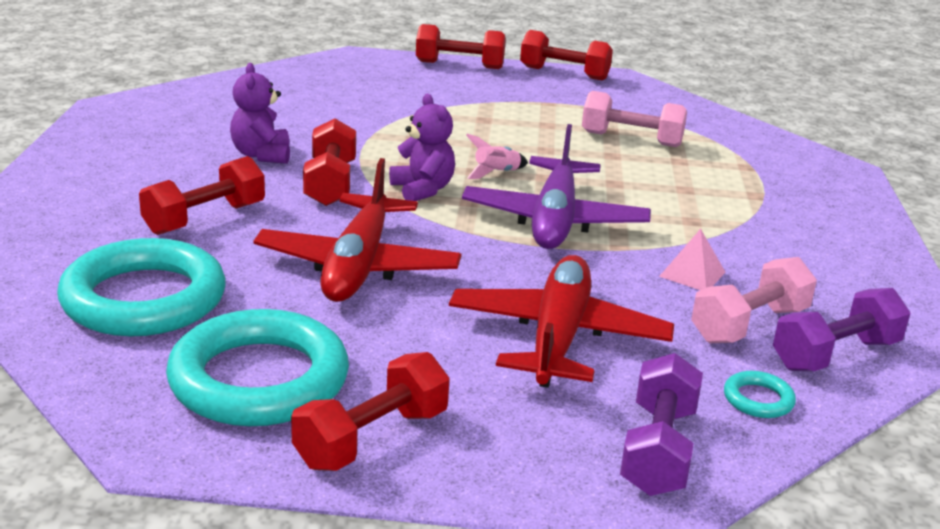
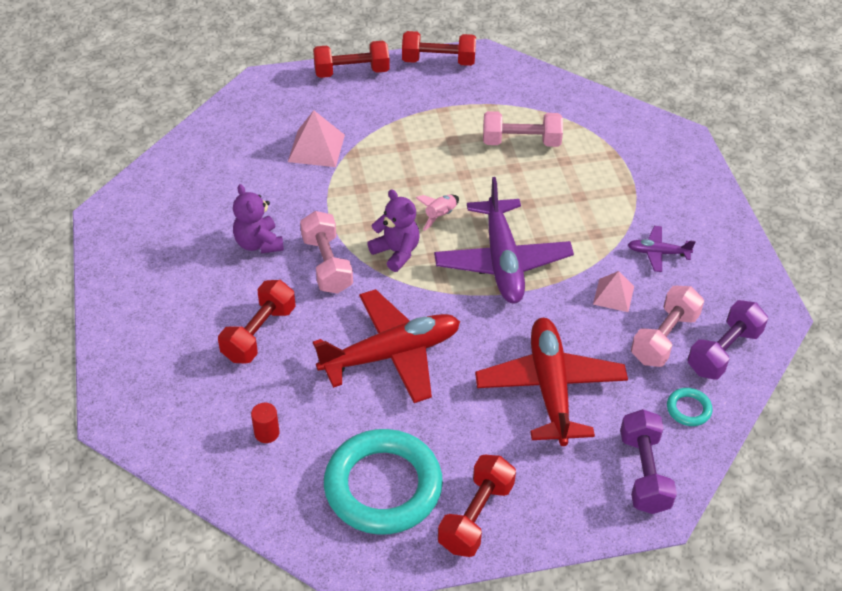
camera: 15 degrees left, 20 degrees up
turquoise ring [57,238,226,336] -> red cylinder [251,403,280,443]
red plane [253,158,462,302] -> red plane turned 105 degrees counterclockwise [313,289,460,403]
red dumbbell [303,119,356,206] -> pink dumbbell [300,211,353,294]
none -> pink pyramid [288,110,345,167]
none -> purple plane [628,226,696,272]

